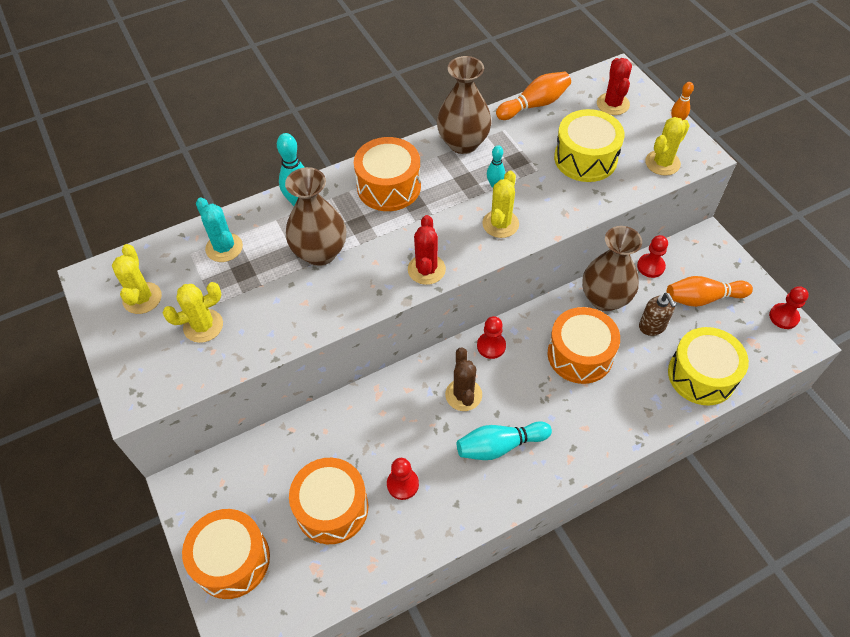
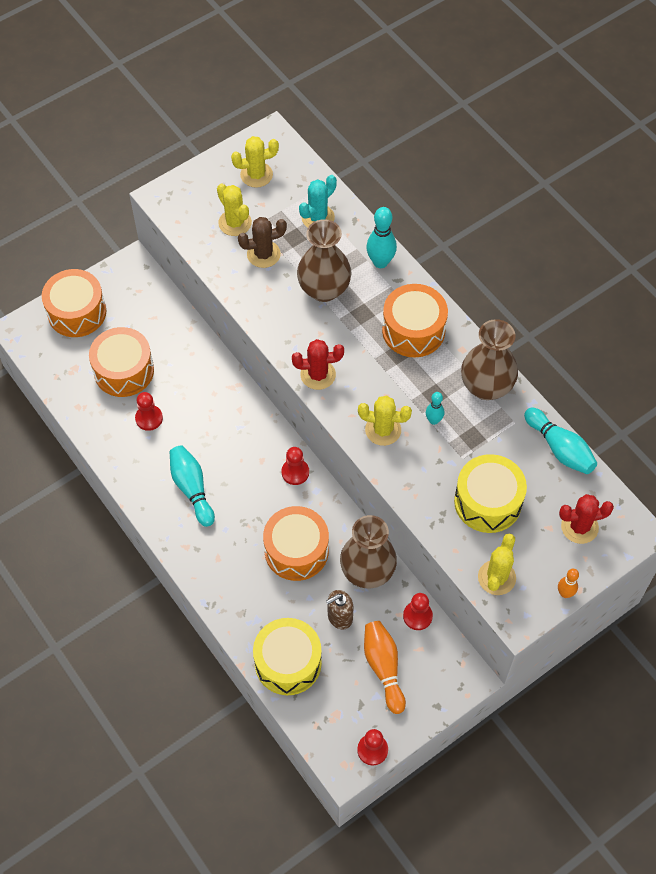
camera: 80 degrees right, 5 degrees up
brown cactus [445,347,482,411] -> brown cactus moved to [238,217,287,268]
orange bowling pin [496,72,571,120] -> turquoise bowling pin [524,408,597,474]
yellow cactus [645,117,690,176] -> yellow cactus turned 75 degrees clockwise [478,533,516,595]

